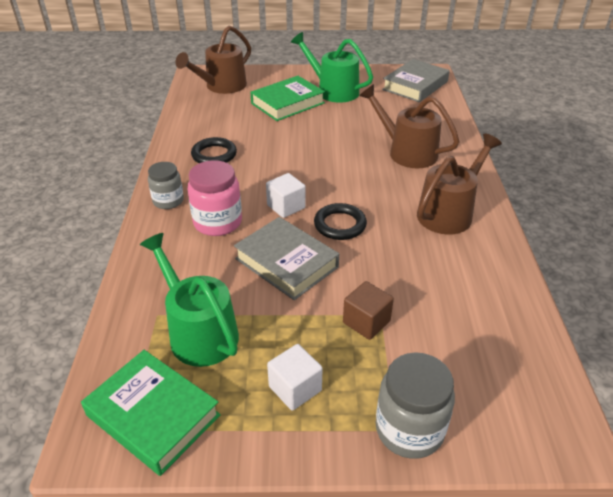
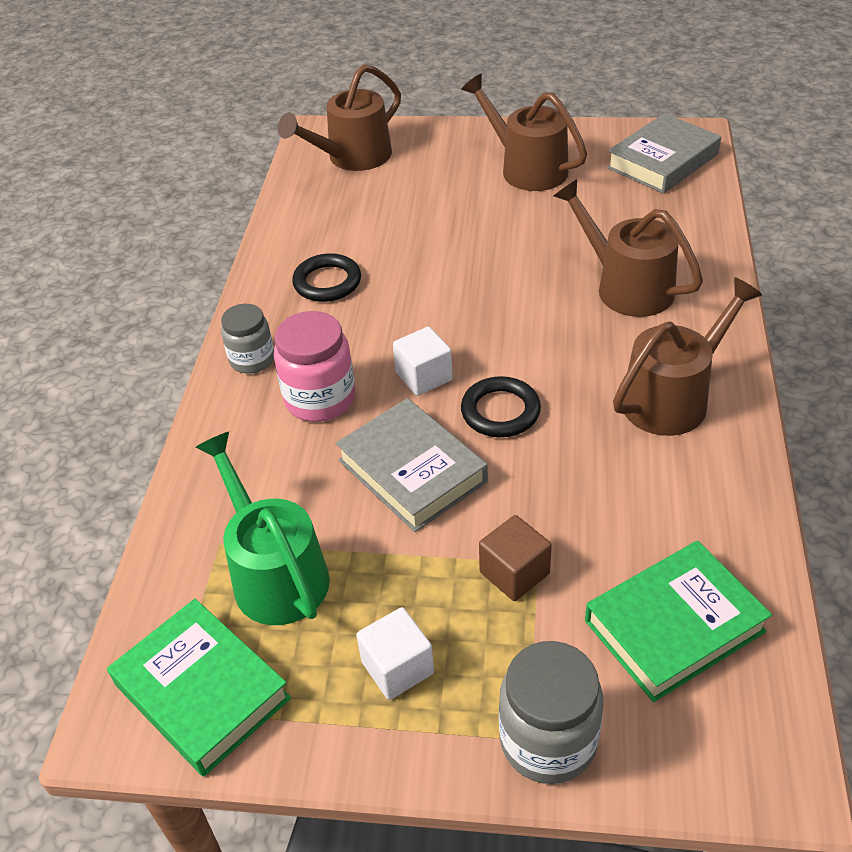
camera: 10 degrees right, 5 degrees up
green book [251,76,325,121] -> green book moved to [585,541,772,702]
green watering can [291,32,373,103] -> brown watering can [461,74,587,191]

